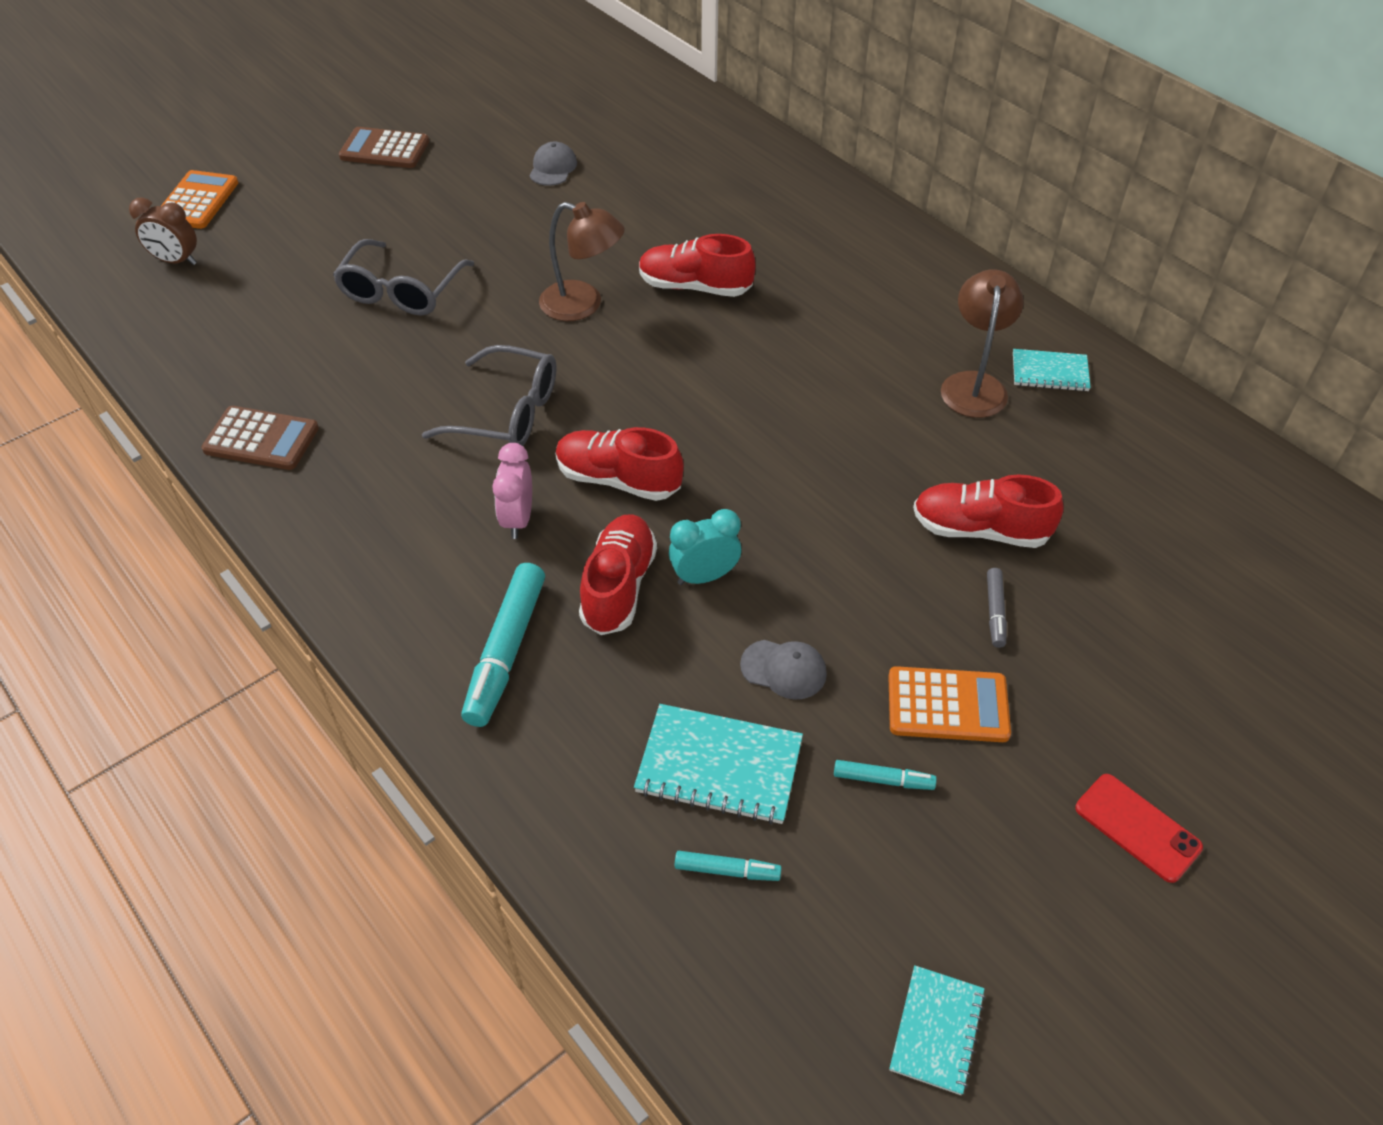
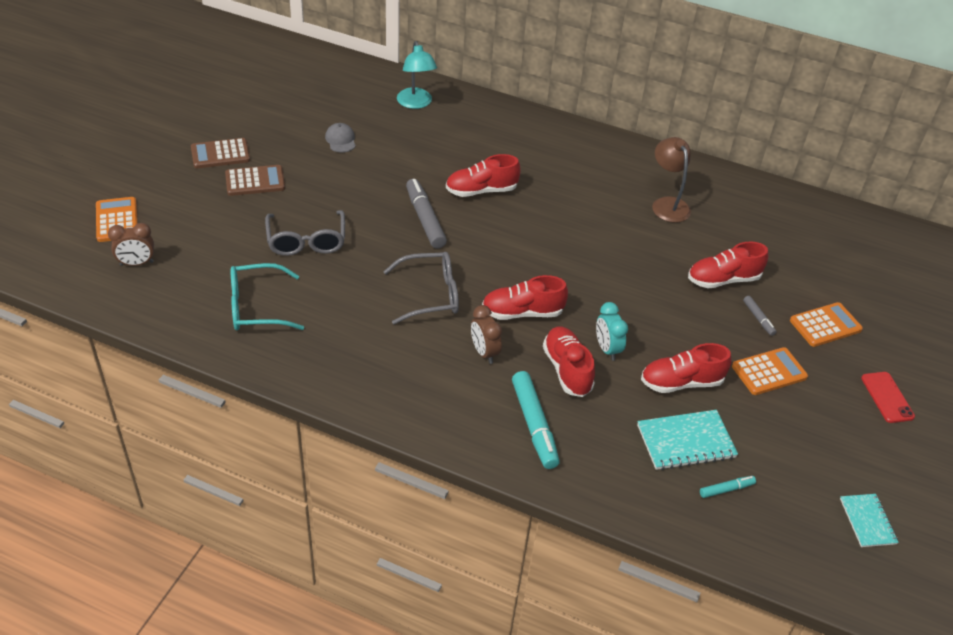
camera: 30 degrees left, 5 degrees down
brown calculator [201,406,319,470] -> brown calculator moved to [225,165,285,196]
pink clock [492,443,532,539] -> brown clock [471,305,502,364]
brown lamp [539,202,625,321] -> grey marker [406,179,447,249]
turquoise clock [669,509,741,585] -> turquoise clock turned 60 degrees counterclockwise [596,302,628,361]
grey cap [740,640,827,700] -> red shoe [641,343,732,393]
turquoise marker [834,760,937,790] -> none
turquoise notebook [1013,349,1091,392] -> none
red phone [1075,774,1203,883] -> red phone turned 60 degrees clockwise [861,372,915,423]
none -> turquoise glasses [231,263,304,330]
none -> turquoise lamp [397,41,437,109]
none -> orange calculator [790,302,863,347]

